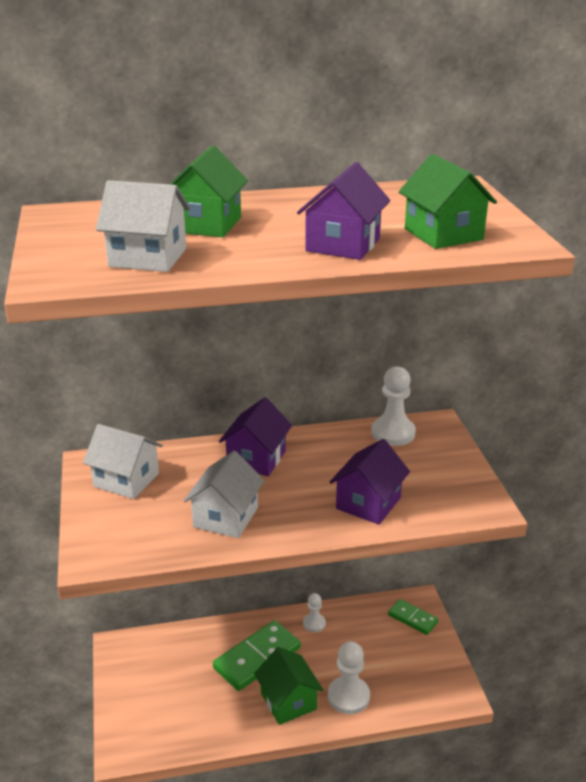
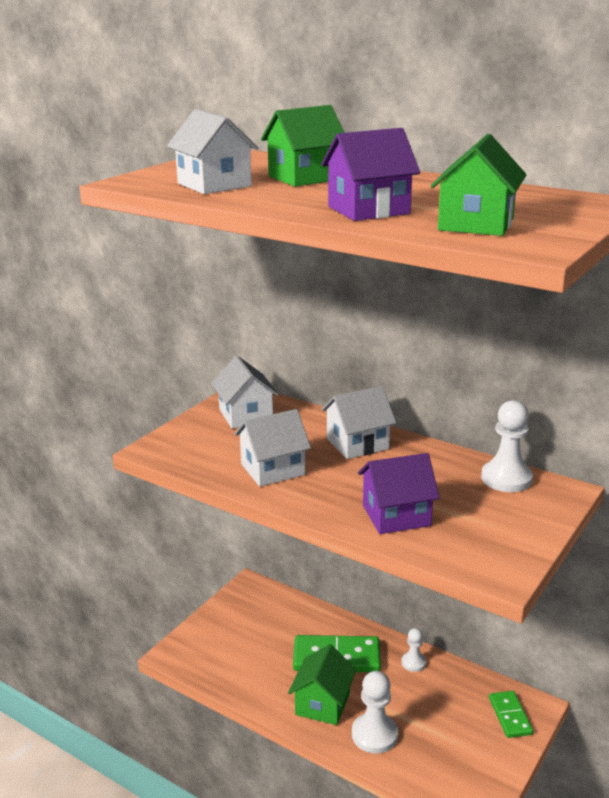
camera: 45 degrees right, 5 degrees down
purple house [219,397,292,476] -> white house [321,386,396,459]

